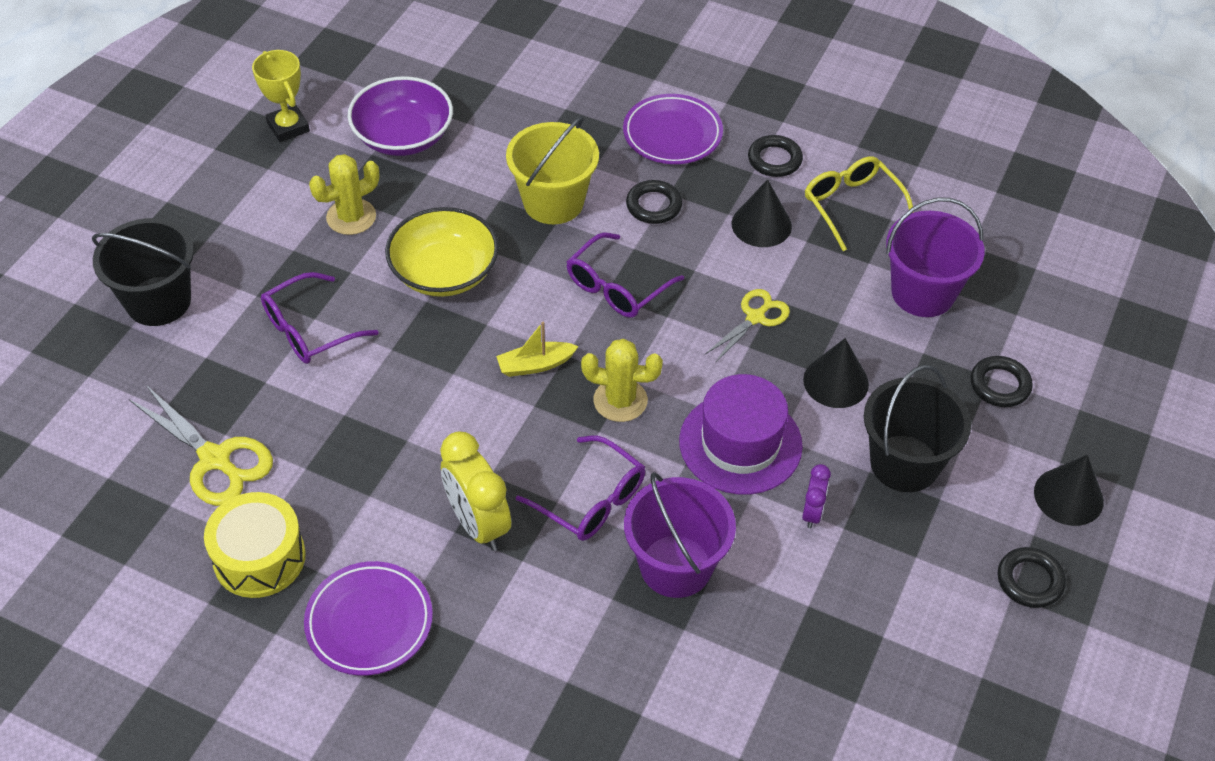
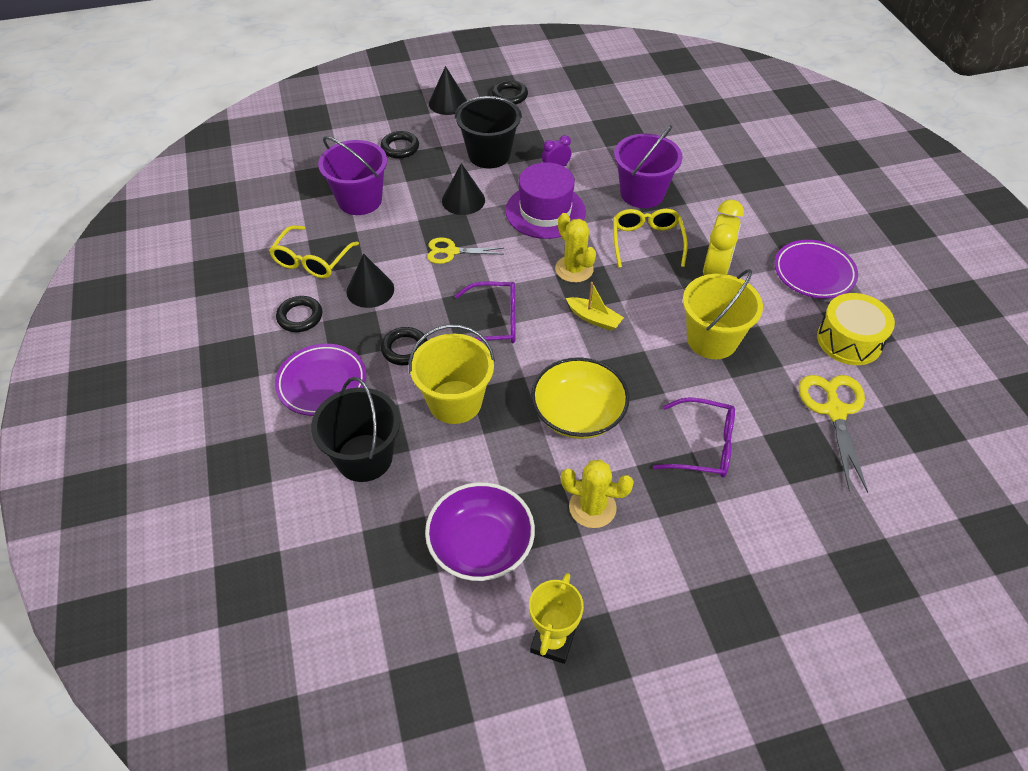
camera: 130 degrees left, 0 degrees up
black bucket [92,218,194,326] -> black bucket moved to [311,377,400,482]
purple glasses [516,436,645,541] -> yellow glasses [613,209,688,268]
none -> yellow bucket [683,269,763,359]

